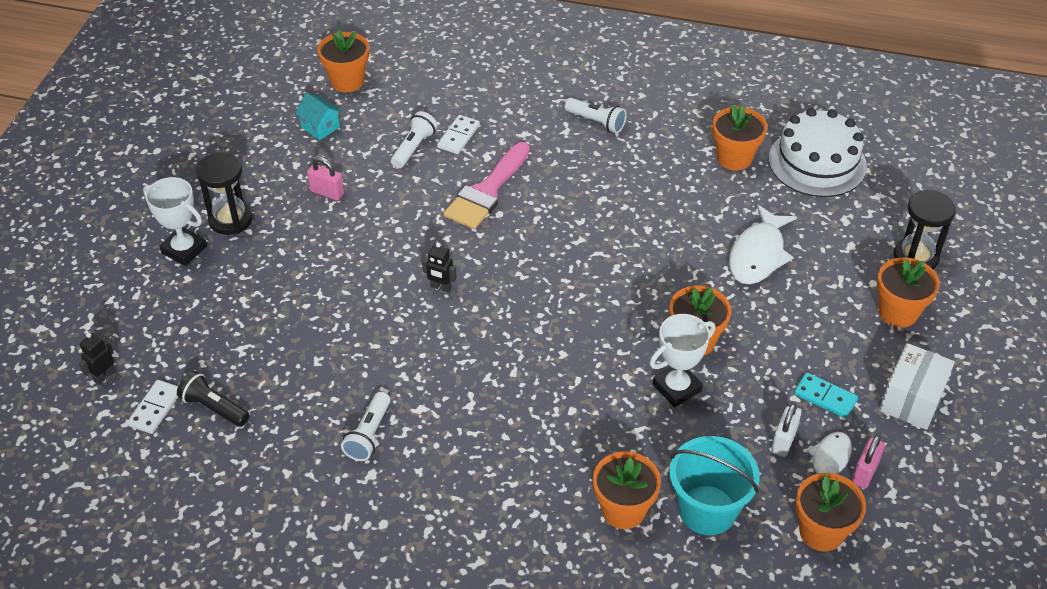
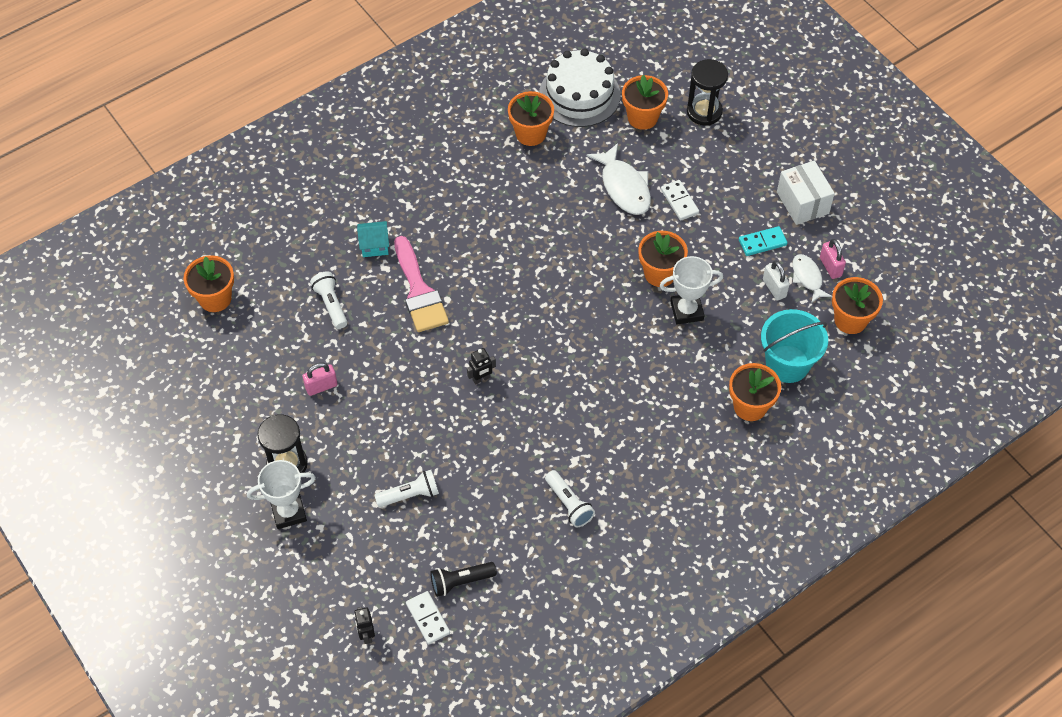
camera: 50 degrees left, 10 degrees up
turquoise house [295,92,342,140] -> turquoise house moved to [357,221,389,257]
white domino [437,115,480,154] -> white domino moved to [661,180,699,221]
white flashlight [564,98,627,133] -> white flashlight moved to [374,470,439,507]
white trophy [650,314,715,407] -> white trophy turned 75 degrees clockwise [659,256,723,324]
orange flower pot [877,257,940,327] -> orange flower pot moved to [622,75,668,130]

